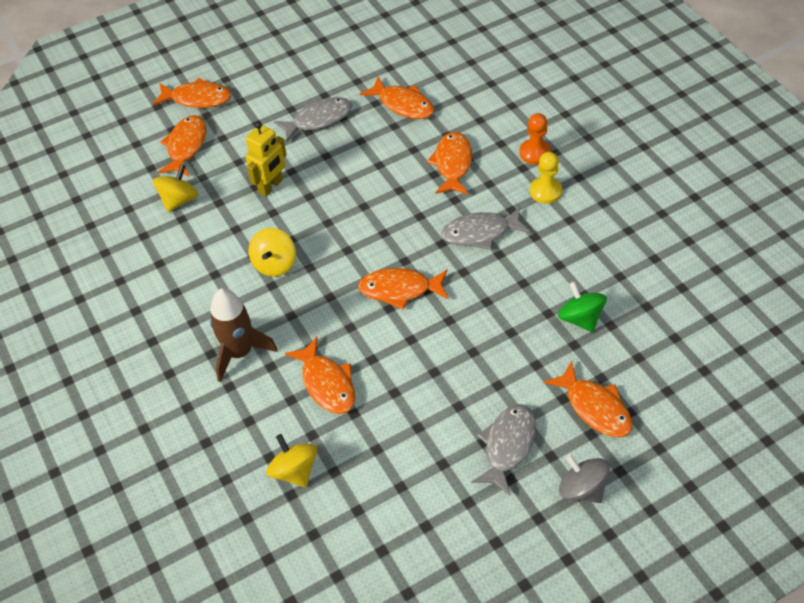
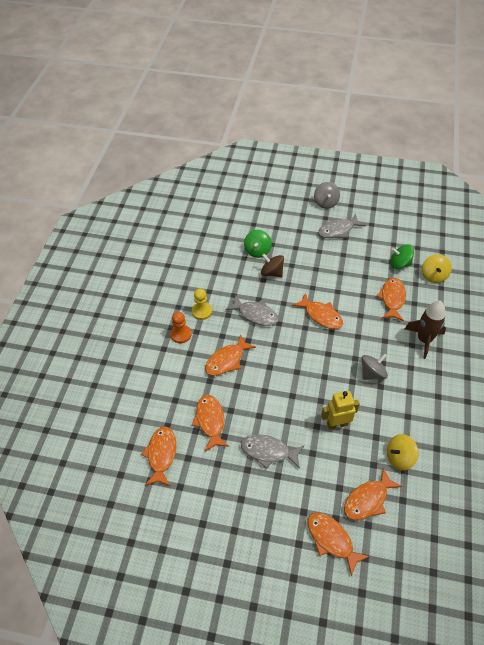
camera: 140 degrees left, 0 degrees up
yellow spinning top [248,228,296,277] -> grey spinning top [362,353,388,380]
orange fish [544,361,633,437] -> orange fish moved to [141,426,176,486]
none -> brown spinning top [261,254,284,277]
none -> green spinning top [390,244,414,269]

